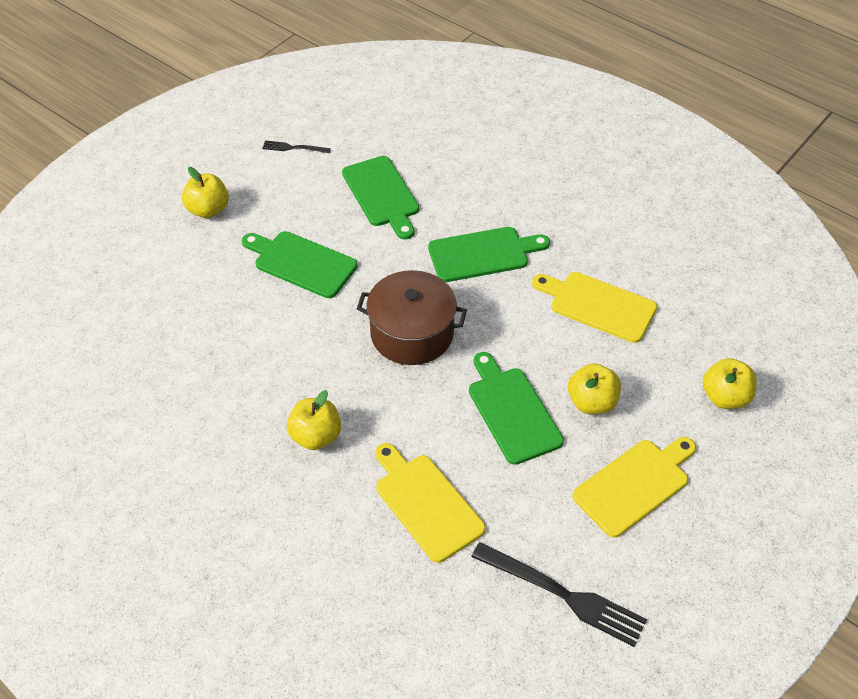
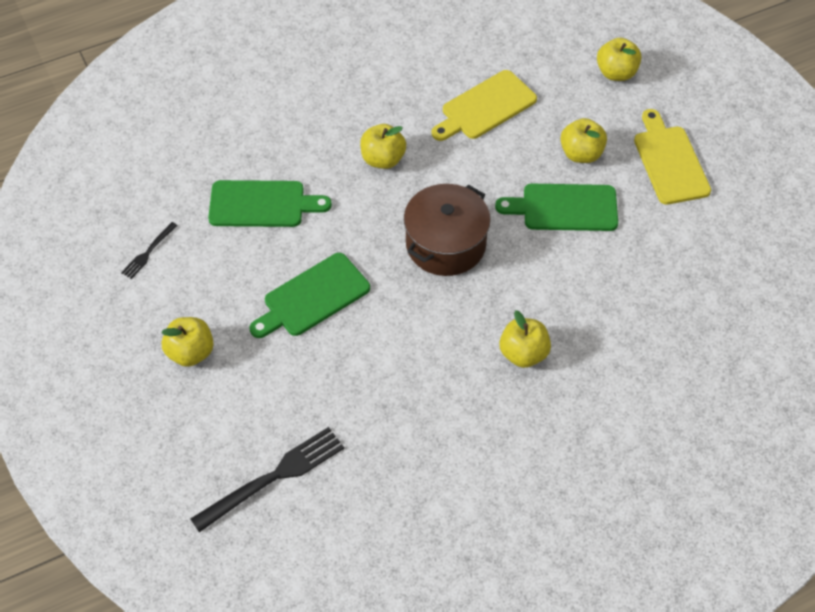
camera: 65 degrees left, 5 degrees up
yellow cutting board [375,443,486,563] -> none
green cutting board [428,227,550,282] -> yellow apple [360,124,406,169]
black fork [471,542,647,647] -> black fork moved to [191,427,344,532]

